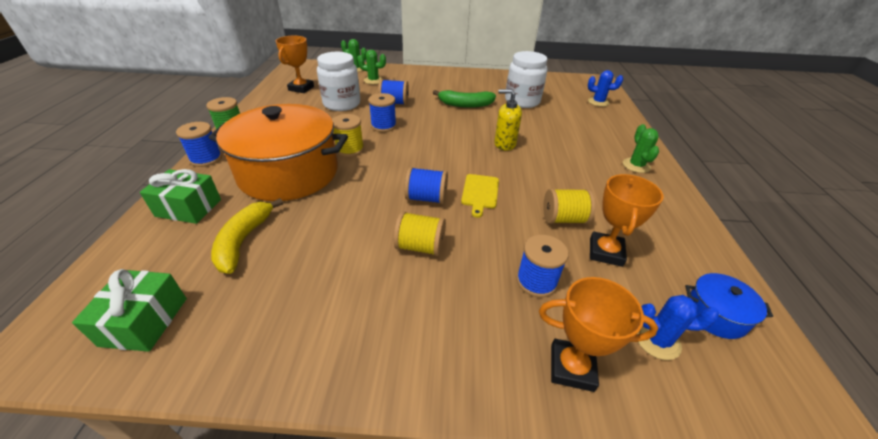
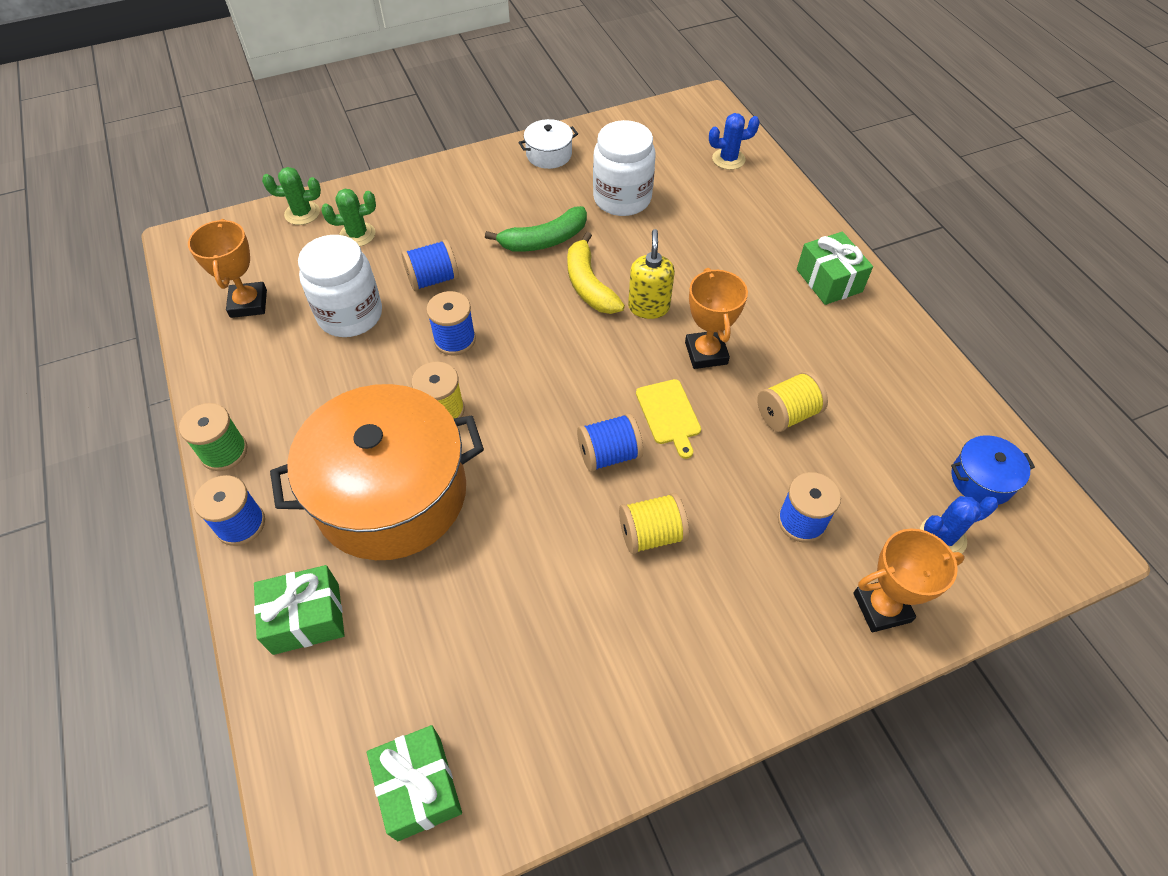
camera: 25 degrees left, 15 degrees up
yellow banana [211,198,283,274] -> yellow banana moved to [567,232,625,314]
yellow soap dispenser [494,89,522,151] -> yellow soap dispenser turned 105 degrees clockwise [628,229,675,319]
orange trophy [590,174,663,267] -> orange trophy moved to [685,268,748,369]
green cactus [623,124,659,173] -> green gift [797,232,873,305]
none -> white pot [518,119,578,169]

